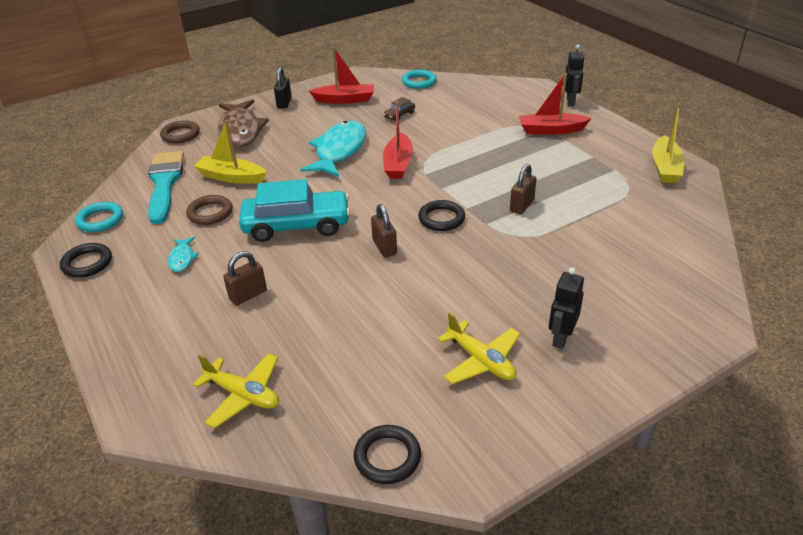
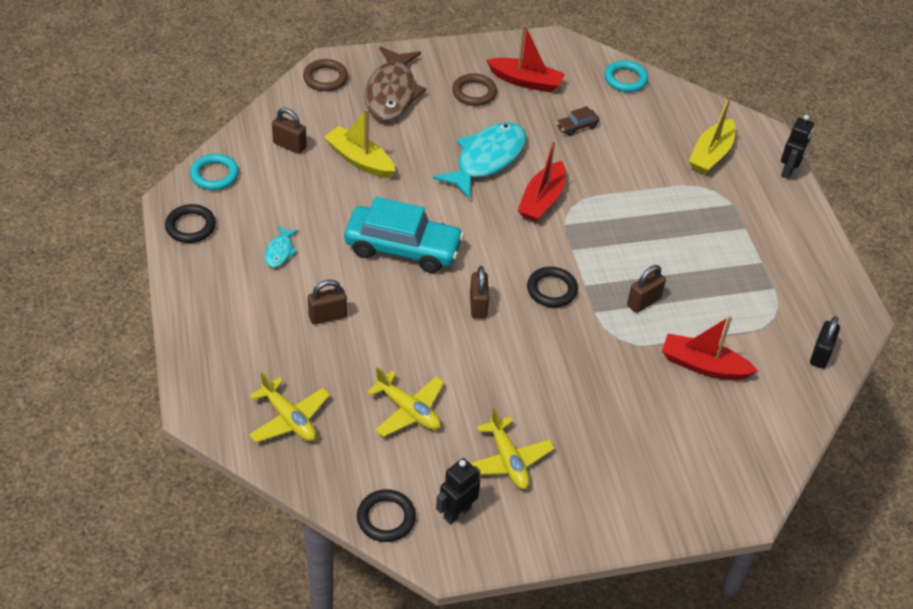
camera: 15 degrees right, 10 degrees up
turquoise brush [148,151,184,224] -> brown padlock [272,108,307,154]
brown ring [186,195,232,225] -> brown ring moved to [452,73,497,106]
black padlock [274,67,292,108] -> black padlock moved to [810,316,840,369]
red boat [519,73,592,135] -> red boat moved to [662,316,758,380]
black robot [549,267,584,349] -> black robot moved to [436,458,480,524]
yellow boat [652,103,685,183] -> yellow boat moved to [689,95,736,174]
none -> yellow plane [367,367,444,437]

